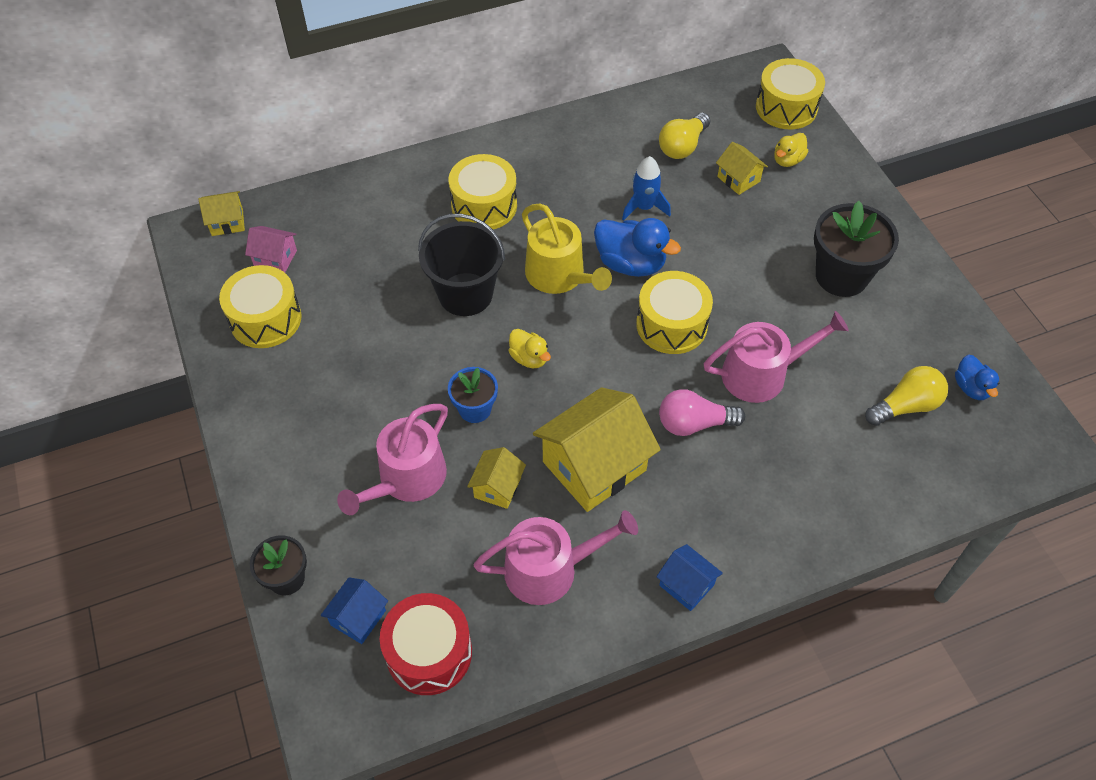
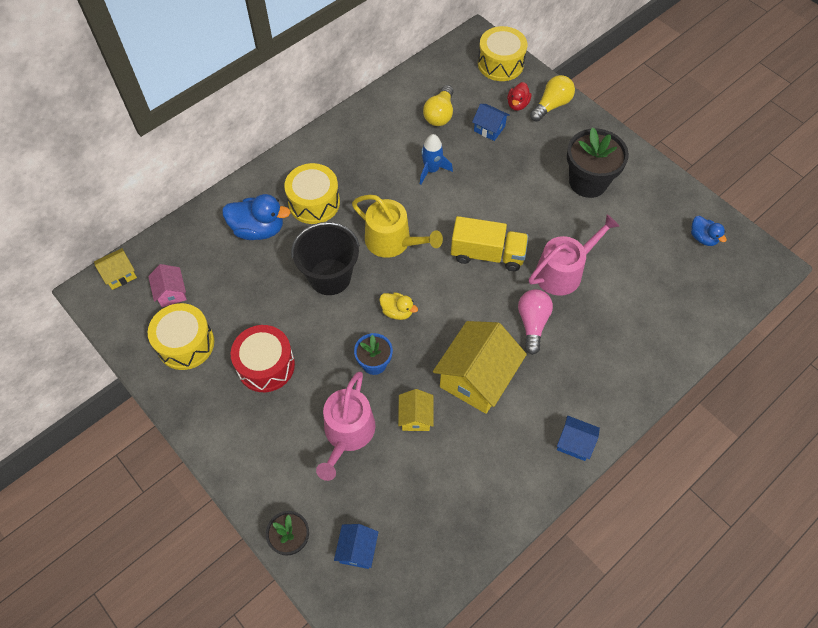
camera: 20 degrees left, 5 degrees up
pink house [245,226,297,273] -> pink house turned 75 degrees clockwise [148,264,187,307]
red drum [380,593,472,695] -> red drum moved to [231,325,295,392]
pink watering can [474,510,638,605] -> none
blue duck [594,218,681,277] -> blue duck moved to [222,194,291,240]
yellow drum [636,271,713,354] -> yellow truck [451,216,528,271]
pink light bulb [659,389,745,436] -> pink light bulb turned 120 degrees clockwise [518,289,553,355]
yellow house [716,142,768,195] -> blue house [472,104,509,141]
yellow duck [774,133,808,167] -> red duck [507,82,531,111]
yellow light bulb [865,366,948,426] -> yellow light bulb moved to [530,75,575,122]

